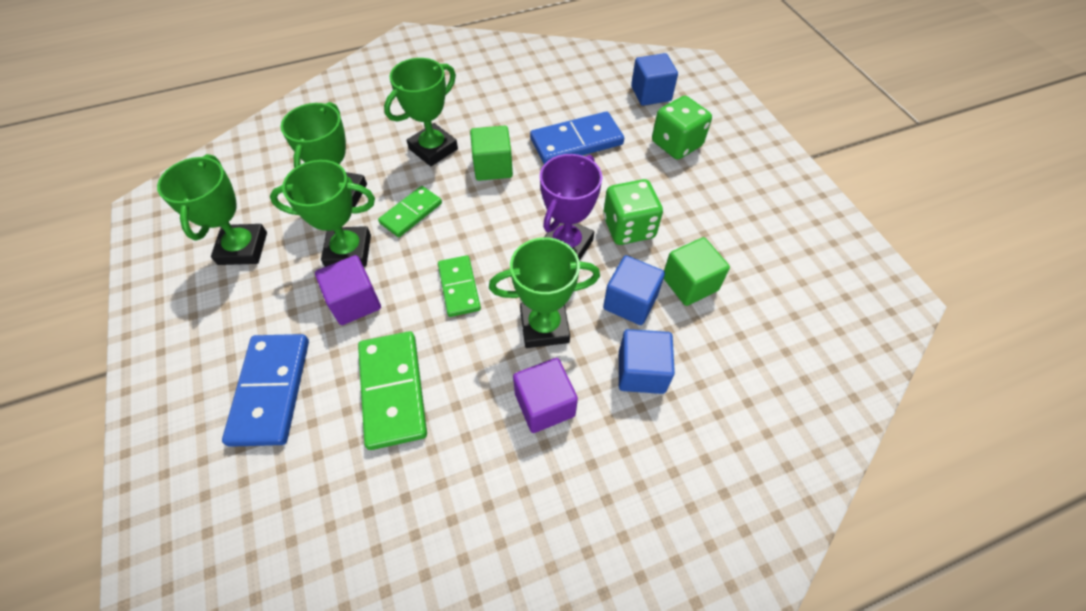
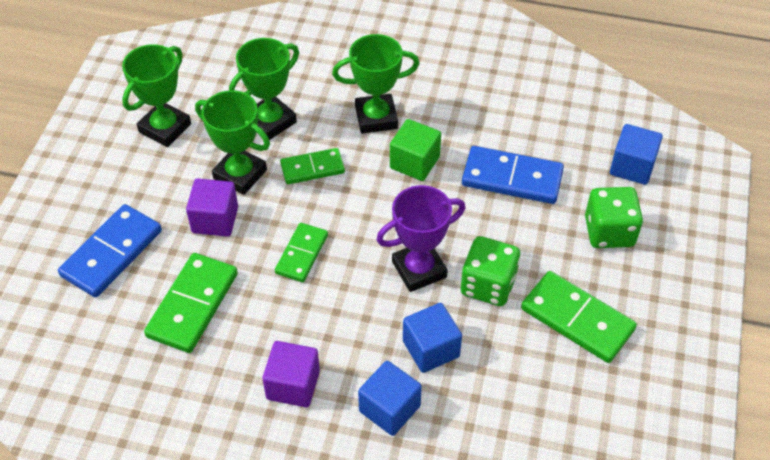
camera: 35 degrees right, 5 degrees down
green trophy [489,237,600,348] -> none
green cube [664,237,730,306] -> none
none -> green domino [521,271,637,363]

